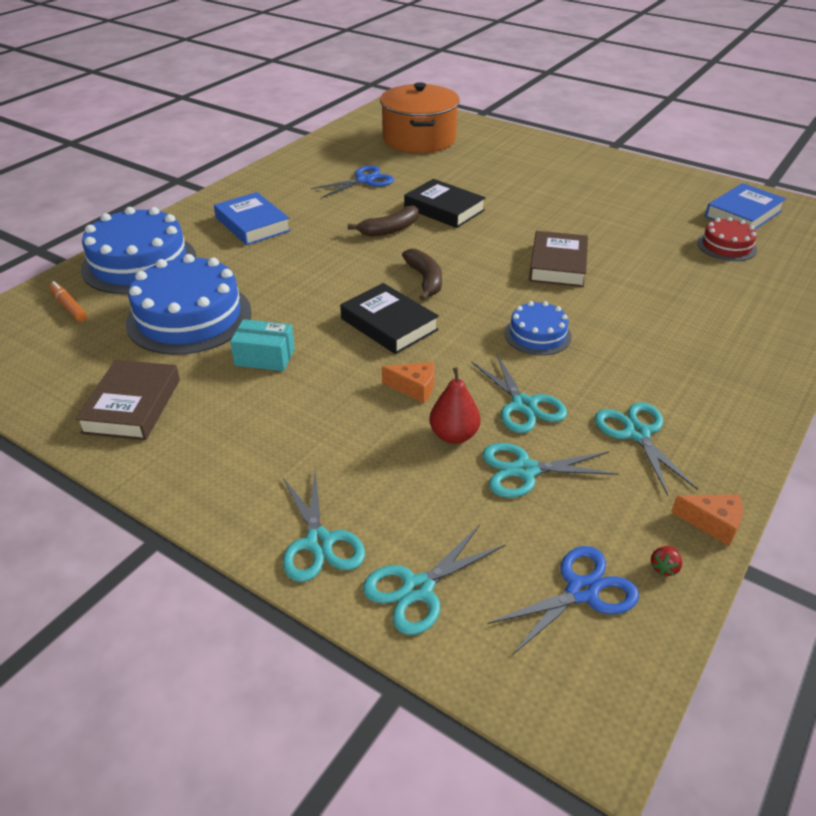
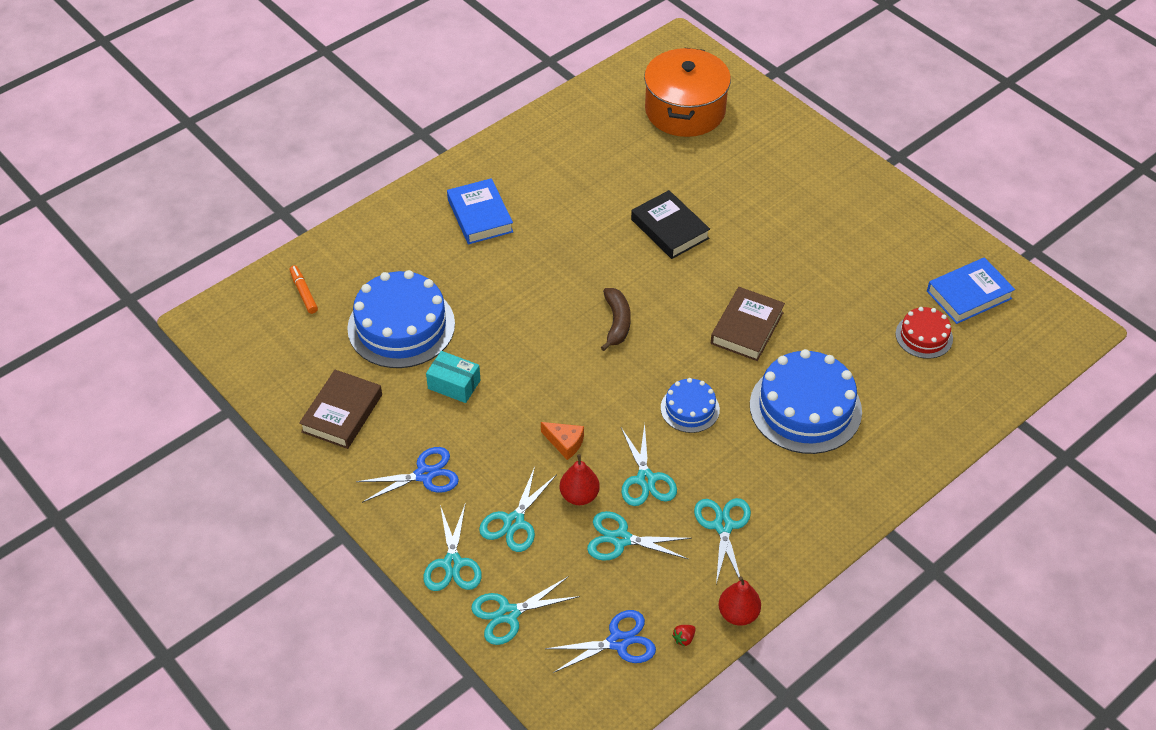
camera: 15 degrees right, 10 degrees up
blue cake [81,207,196,294] -> blue cake moved to [750,349,862,454]
blue scissors [311,165,394,198] -> blue scissors moved to [356,447,459,503]
black book [340,283,439,354] -> none
brown banana [348,205,419,237] -> none
orange cheese [671,494,743,546] -> red pear [718,576,761,626]
none -> turquoise scissors [479,467,557,552]

